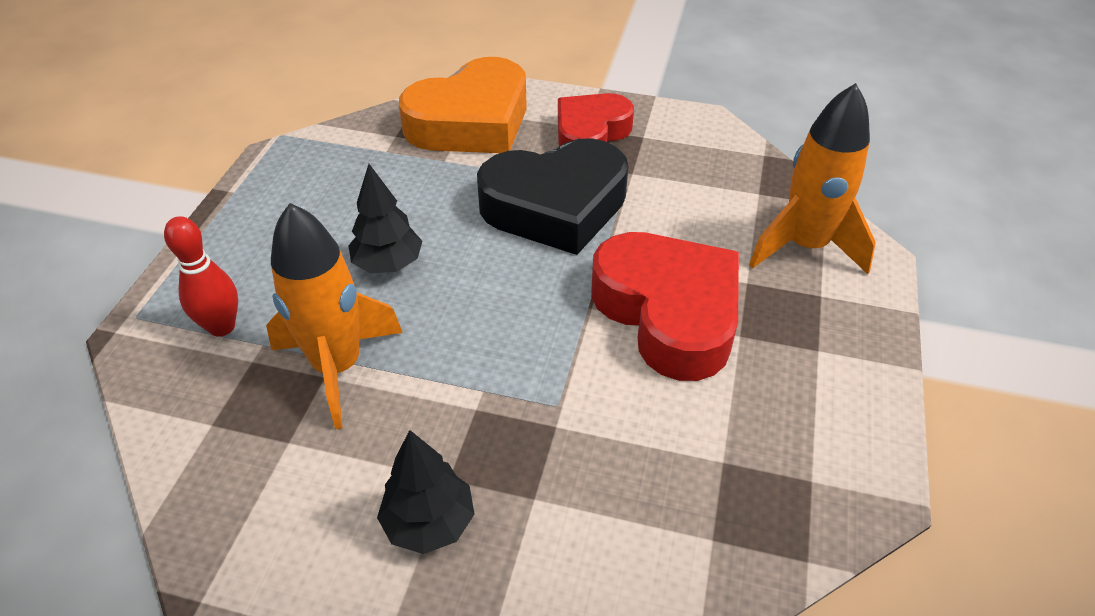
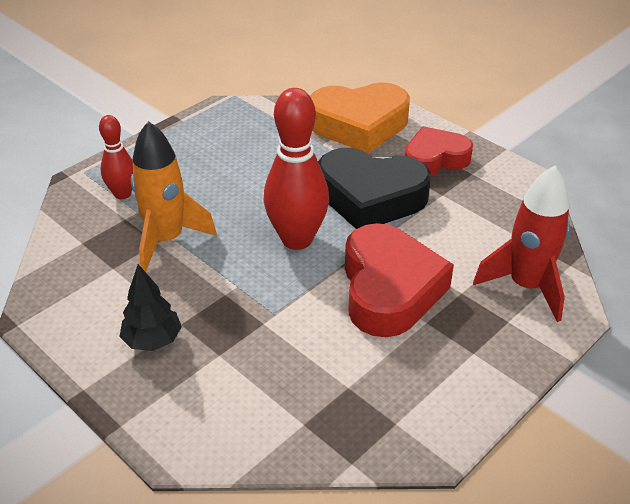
camera: 30 degrees right, 5 degrees down
black tree [348,164,422,273] -> none
orange rocket [749,83,876,274] -> red rocket [473,166,570,322]
none -> red bowling pin [264,88,329,250]

